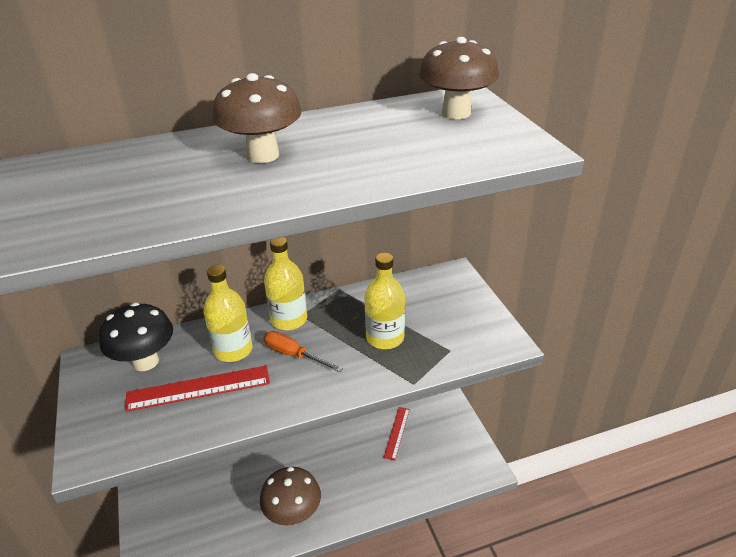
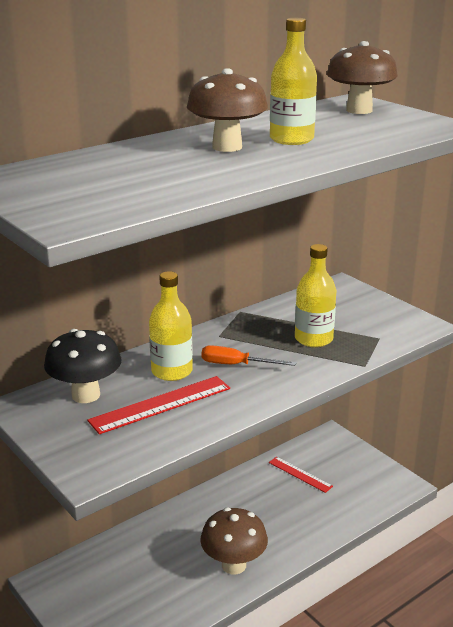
camera: 20 degrees left, 10 degrees down
yellow bottle [264,237,307,330] -> yellow bottle moved to [270,18,317,145]
red ruler [383,407,410,461] -> red ruler turned 45 degrees counterclockwise [269,457,333,493]

